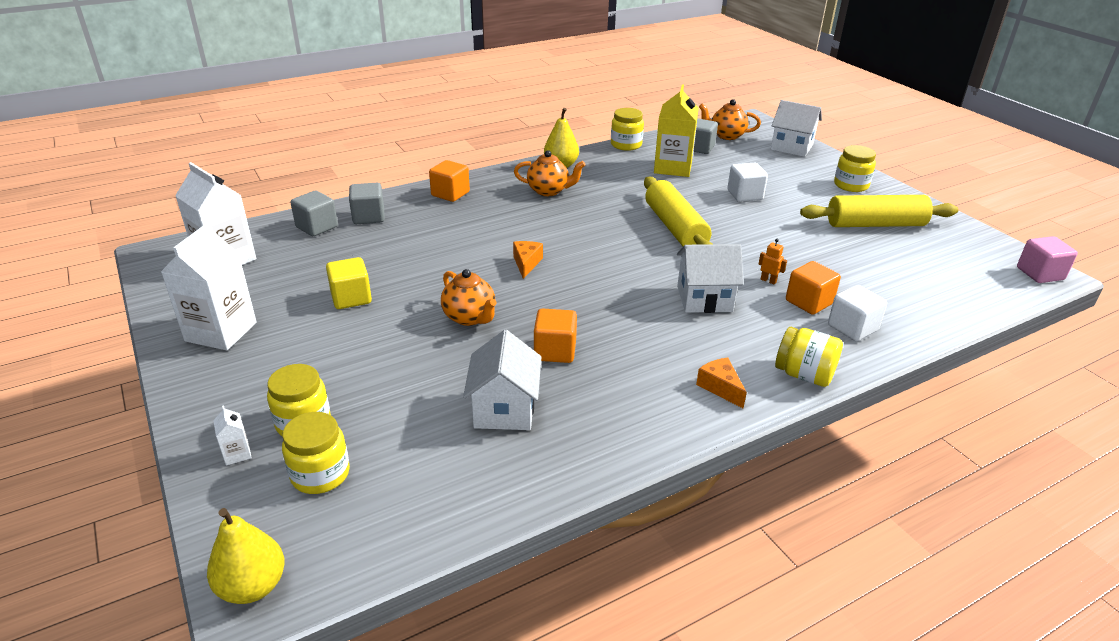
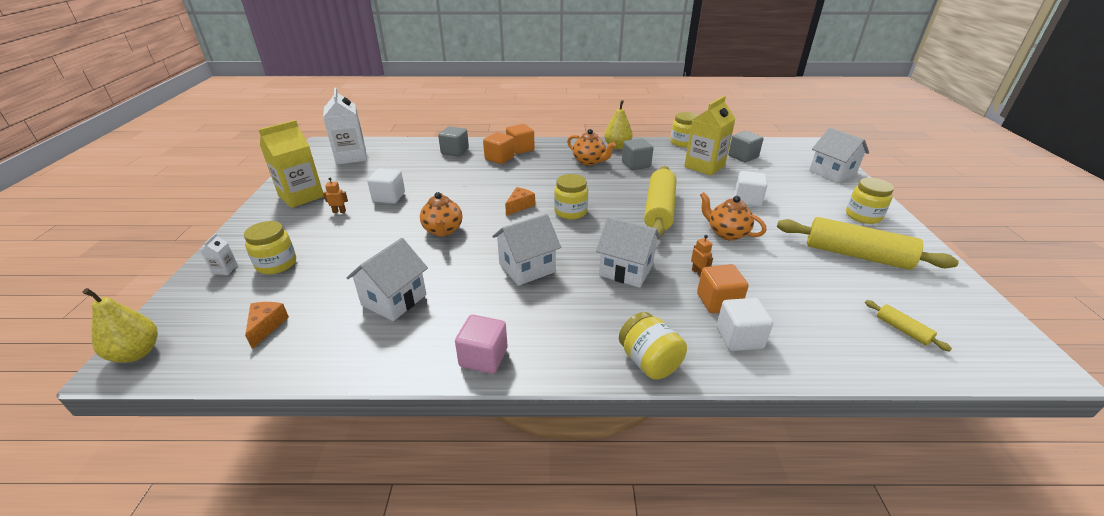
camera: 30 degrees right, 0 degrees up
white carton [161,222,257,351] -> yellow carton [258,120,324,208]
yellow jar [282,412,350,494] -> yellow jar moved to [554,174,588,219]
grey cube [291,190,338,236] -> grey cube moved to [622,138,653,170]
yellow cube [326,257,372,309] -> white cube [367,168,405,204]
orange cube [534,308,577,363] -> orange cube moved to [483,132,514,164]
orange cheese [696,358,747,408] -> orange cheese moved to [245,302,289,349]
orange teapot [699,99,761,140] -> orange teapot moved to [700,192,766,241]
pink cube [1017,236,1078,283] -> pink cube moved to [455,315,508,374]
none -> orange robot [323,178,348,213]
none -> white house [492,214,561,286]
none -> yellow rolling pin [865,300,952,352]

